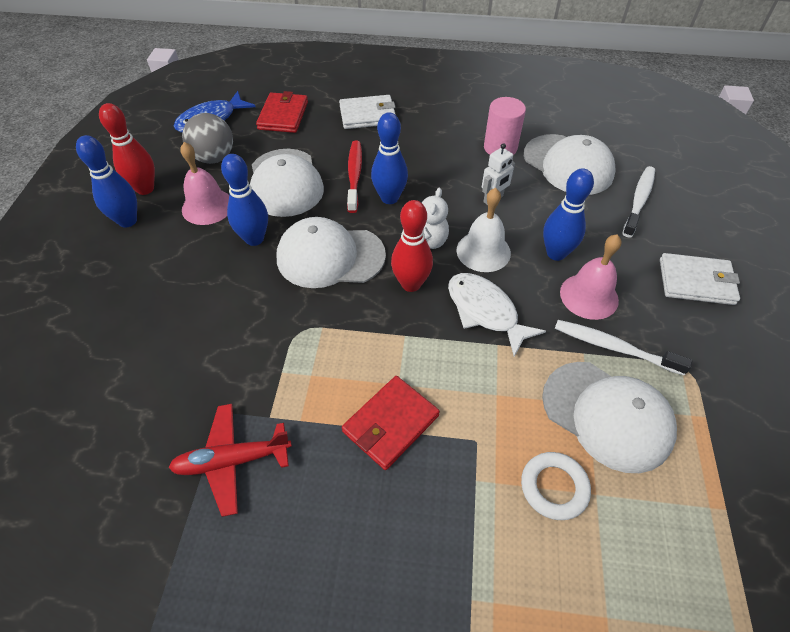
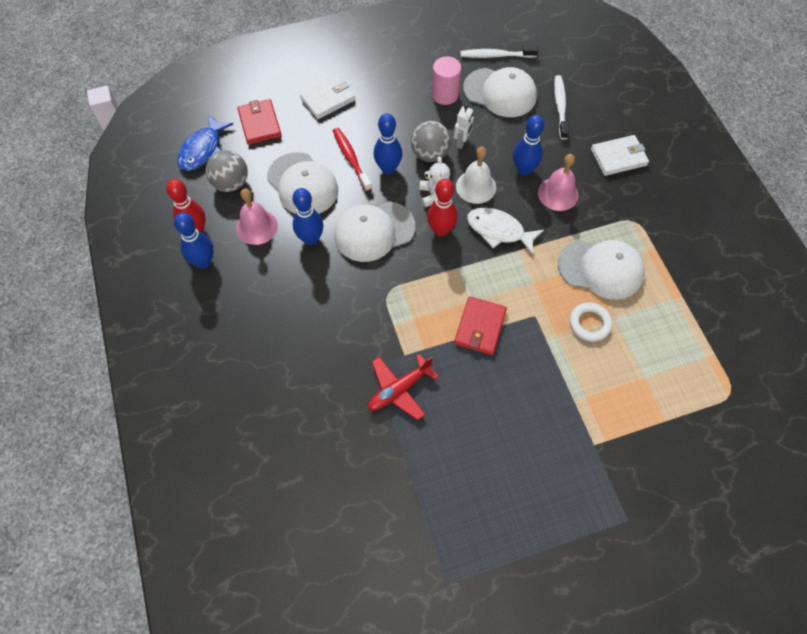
camera: 25 degrees left, 10 degrees up
white toothbrush [555,320,692,375] -> white toothbrush moved to [460,46,538,58]
none -> grey ball [411,121,451,162]

